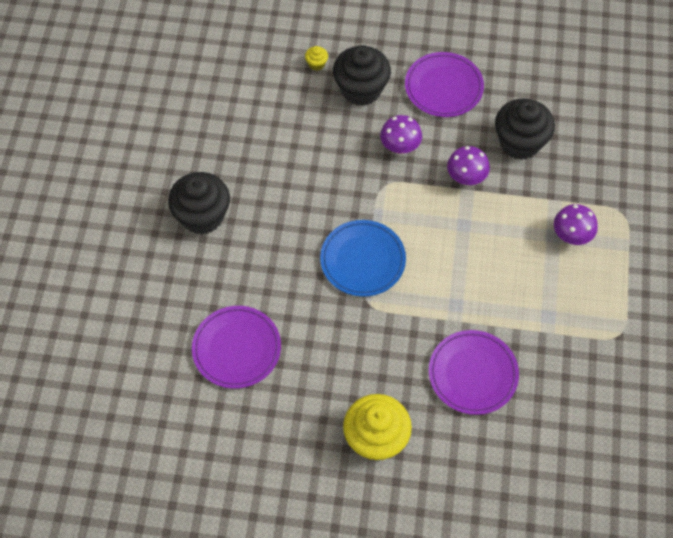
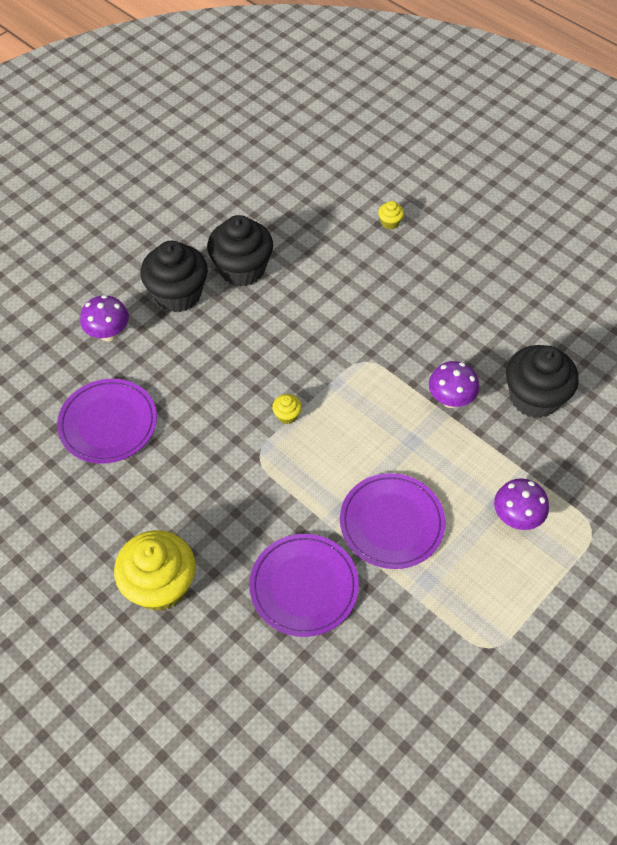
camera: 35 degrees right, 5 degrees down
blue plate [320,220,406,297] -> yellow cupcake [272,394,302,424]
black cupcake [333,45,391,106] -> black cupcake moved to [207,215,273,287]
purple mushroom [380,115,422,154] -> purple mushroom moved to [80,295,129,341]
purple plate [405,52,484,117] -> purple plate moved to [340,473,445,569]

